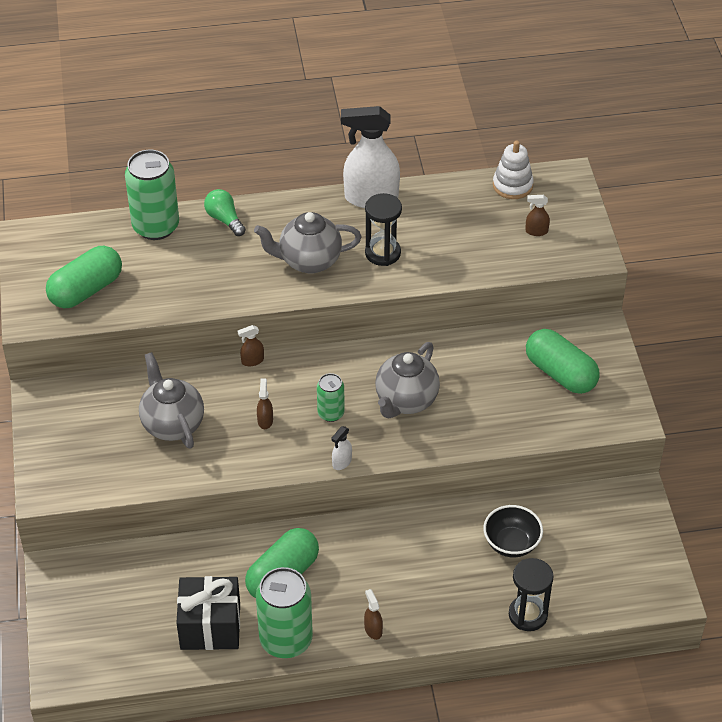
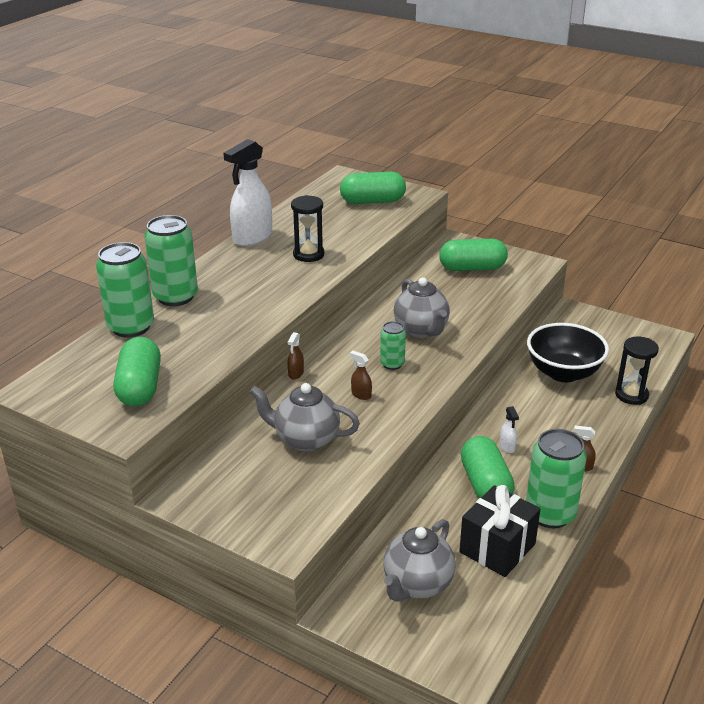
camera: 50 degrees left, 15 degrees down
green light bulb [204,189,246,236] -> green can [144,215,198,306]
grey teapot [254,212,362,273] -> grey teapot moved to [383,519,455,602]
white spray bottle [331,426,352,470] -> white spray bottle moved to [500,406,519,453]
black bowl [483,505,543,558] -> black bowl [527,323,609,382], size x1.61
white stacking toy [493,141,534,199] -> none
brown spray bottle [525,195,550,236] -> green capsule [340,171,406,204]

